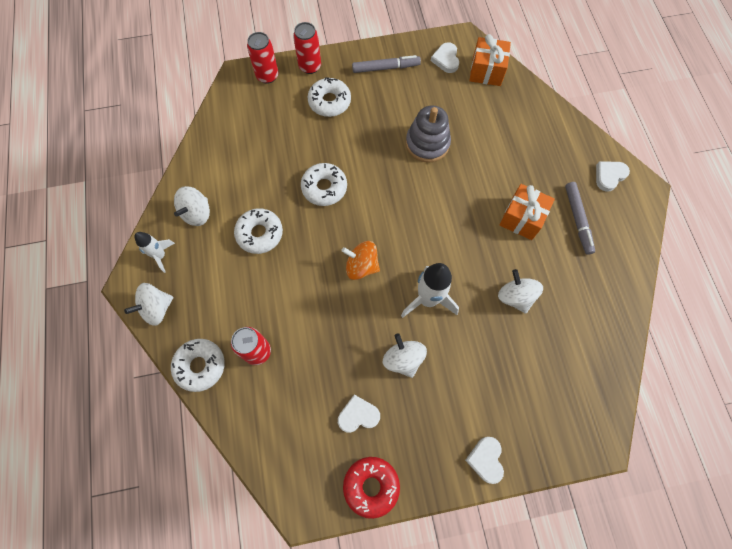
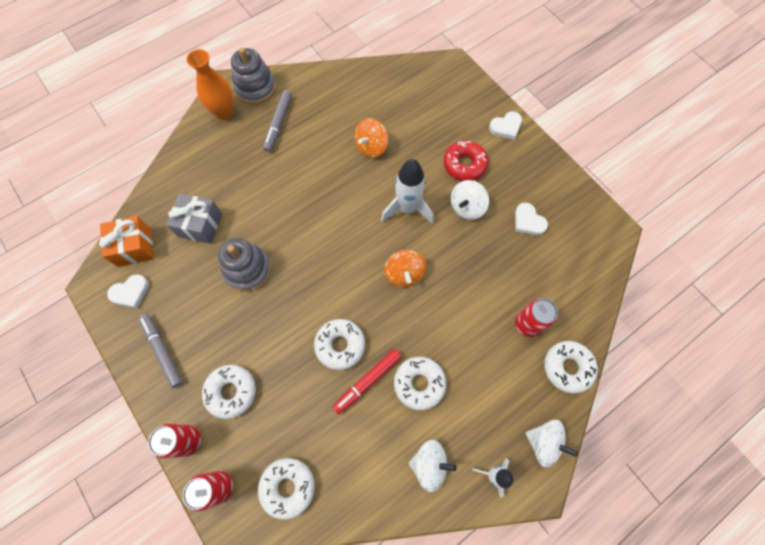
camera: 115 degrees left, 0 degrees up
red donut [343,457,400,519] -> red donut moved to [444,141,489,181]
white spinning top [498,269,543,314] -> orange spinning top [355,118,388,158]
orange gift [499,184,555,240] -> none
grey marker [565,182,595,255] -> grey marker turned 135 degrees clockwise [263,90,292,152]
white heart [596,162,630,192] -> orange vase [186,49,233,120]
none -> grey gift [166,194,222,244]
none -> grey stacking toy [231,48,276,104]
none -> white donut [258,458,315,520]
none -> red marker [332,349,402,414]

